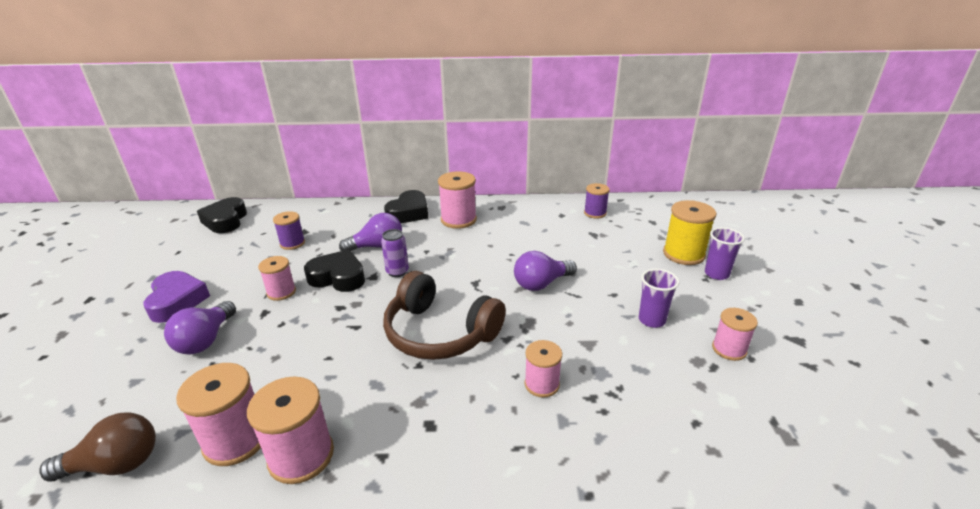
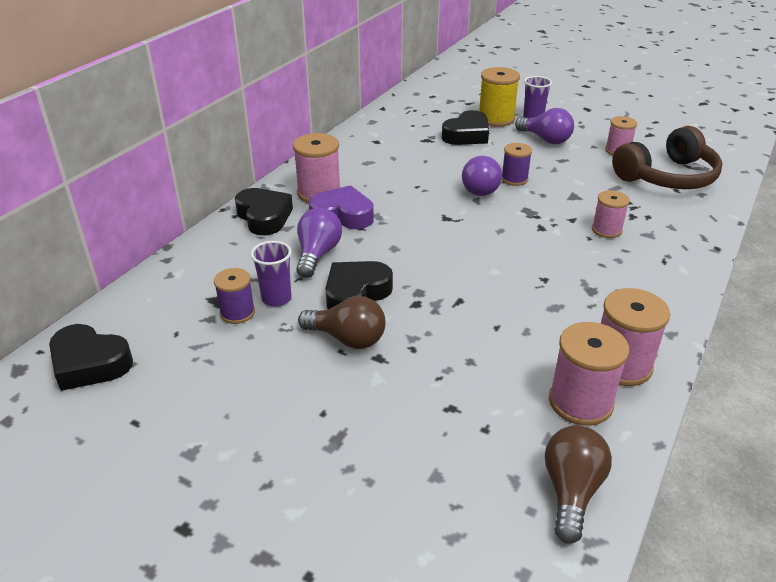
camera: 60 degrees left, 5 degrees up
purple heart [143,271,210,323] -> purple heart moved to [309,185,374,229]
purple light bulb [164,301,236,355] -> purple light bulb moved to [515,108,574,144]
pink spool [258,256,296,301] -> brown light bulb [298,296,386,349]
purple can [381,229,409,277] -> none
brown headphones [383,271,506,360] -> brown headphones moved to [612,126,722,189]
purple spool [584,183,610,218] -> purple spool moved to [502,143,532,186]
purple cup [639,269,679,328] -> purple cup moved to [251,241,292,307]
none -> black heart [442,110,489,145]

